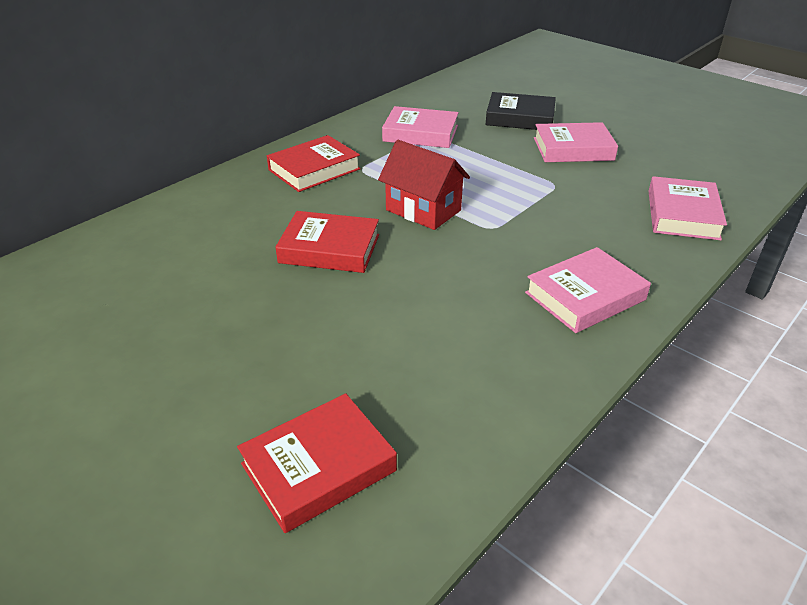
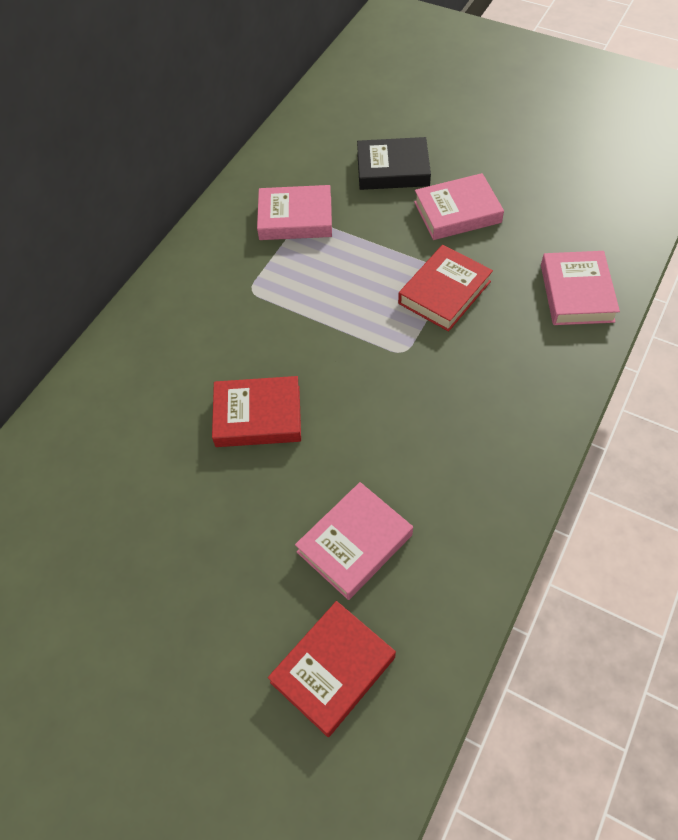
camera: 10 degrees left, 20 degrees up
red book [267,135,361,192] -> red book moved to [398,245,493,331]
red house [378,140,470,230] -> none
pink book [525,247,651,333] -> pink book moved to [295,482,413,600]

